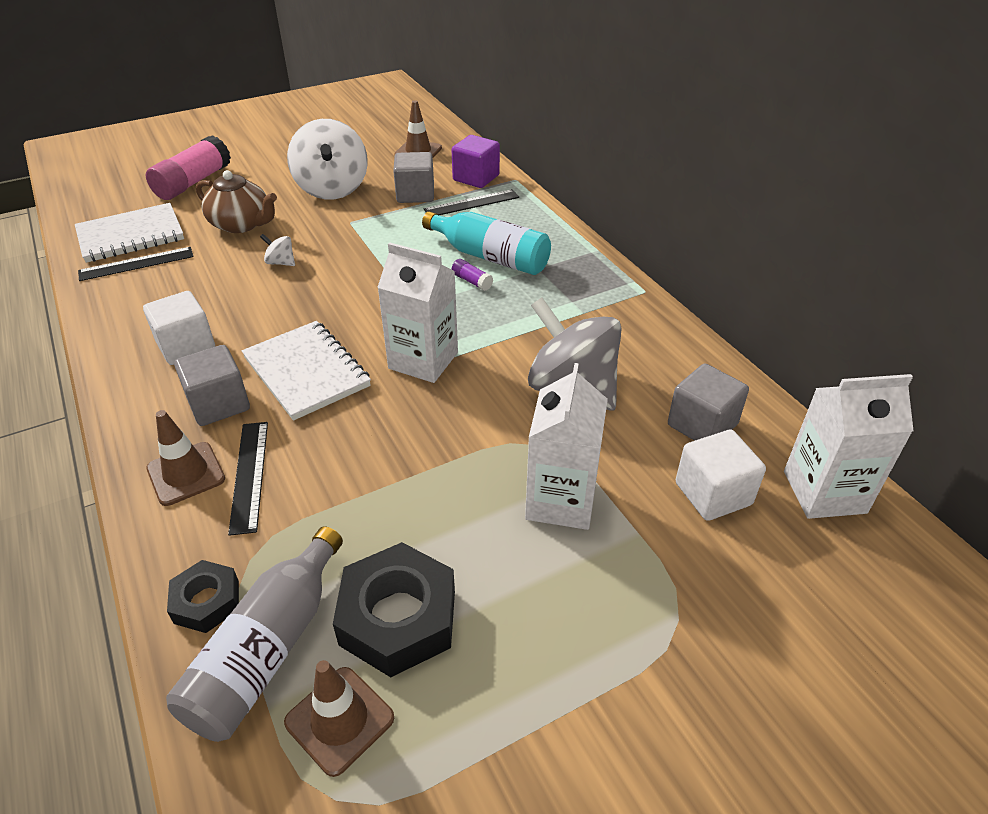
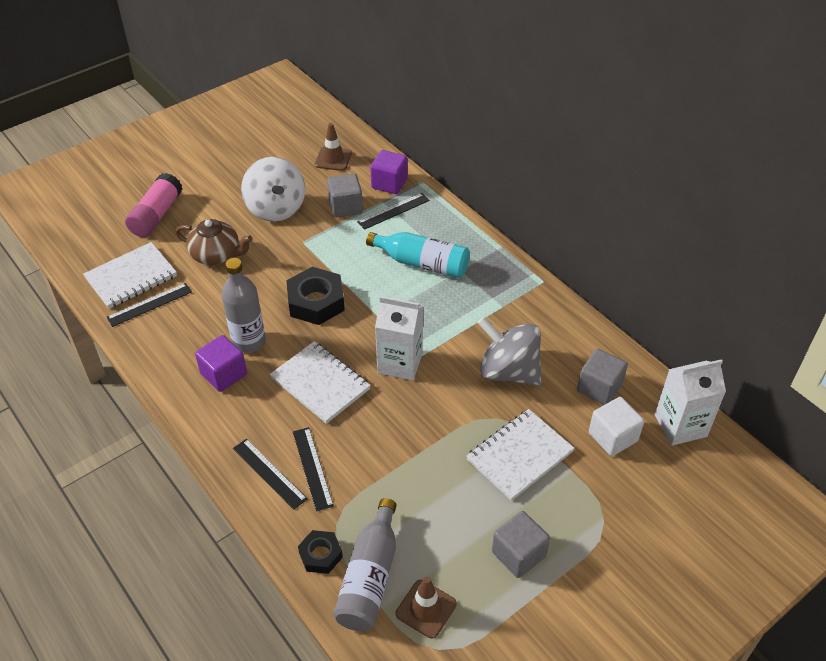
camera: 10 degrees left, 5 degrees up
white cube [143,291,215,365] -> purple cube [195,335,247,392]
brown traffic cone [146,410,225,506] -> black ruler [233,439,307,510]
grey cube [174,345,250,426] -> grey cube moved to [492,511,550,578]
white spinning top [260,234,295,266] -> none
black nut [333,542,455,677] -> black nut moved to [286,267,345,325]
purple glue stick [452,259,493,291] -> none
white carton [525,363,608,530] -> white notebook [466,409,575,501]
none -> grey bottle [222,258,266,353]

